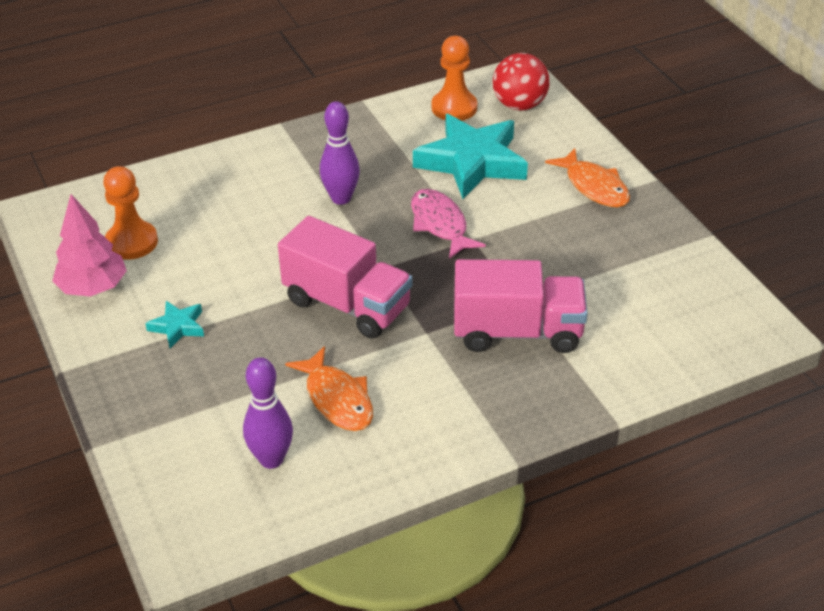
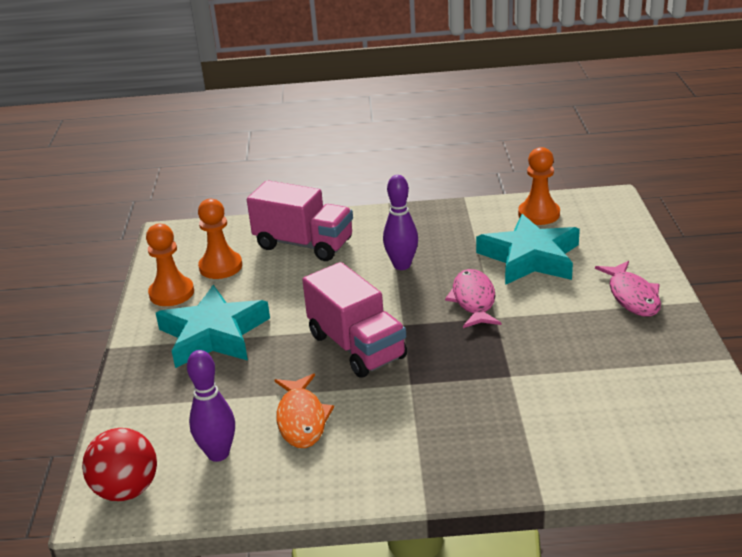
camera: 25 degrees right, 10 degrees down
pink tree [52,194,127,297] -> orange pawn [146,224,194,306]
turquoise star [145,301,204,348] -> turquoise star [156,285,270,368], size x2.23
pink truck [454,259,588,353] -> pink truck moved to [247,180,353,261]
red ball [493,53,550,111] -> red ball moved to [82,428,157,501]
orange fish [545,148,630,207] -> pink fish [595,261,661,317]

